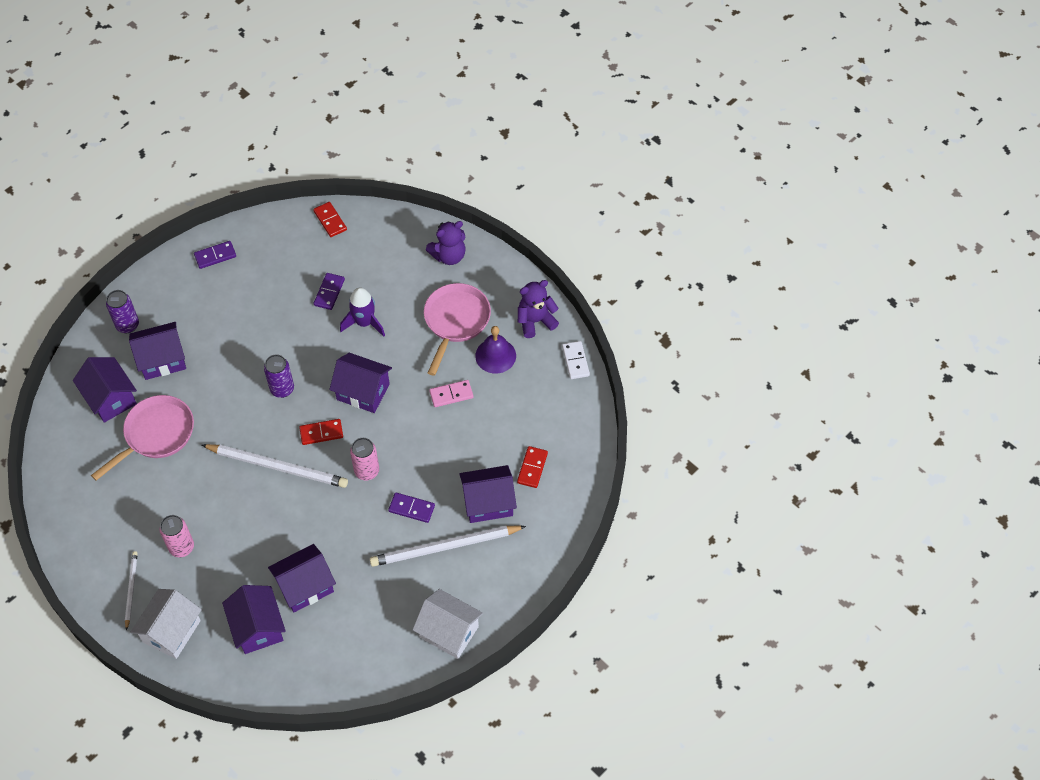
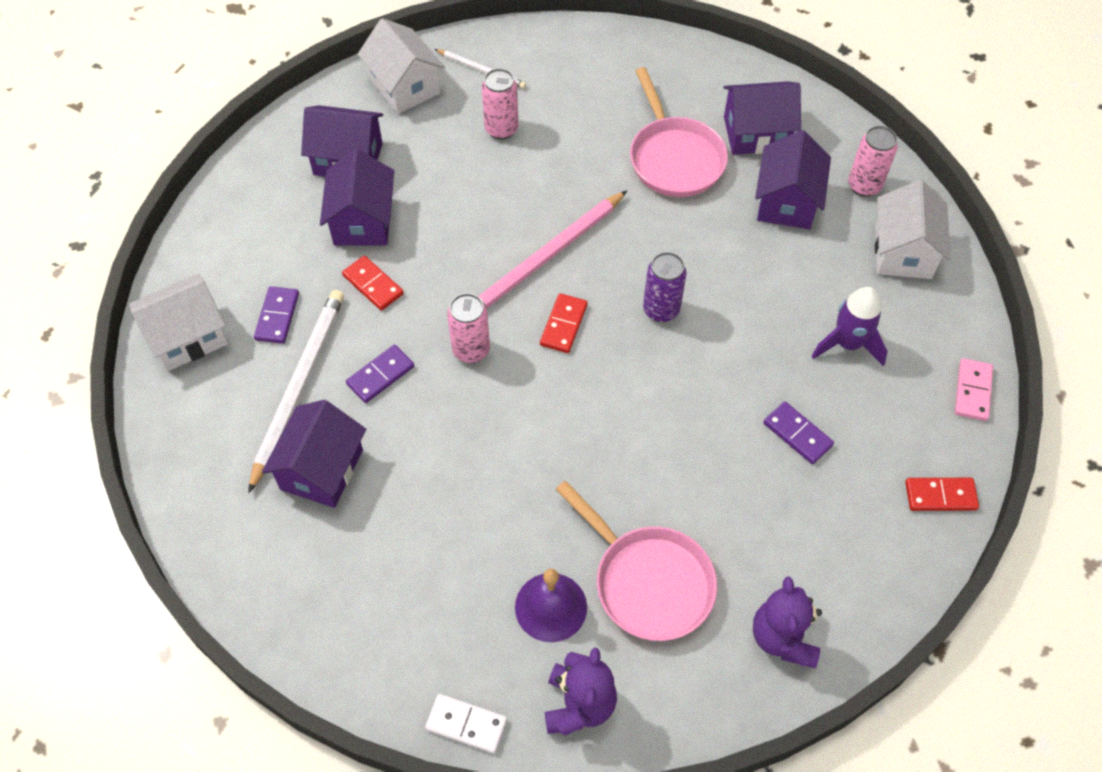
camera: 120 degrees right, 0 degrees up
purple can [106,290,139,333] -> pink can [848,126,898,197]
purple domino [194,241,236,269] -> purple domino moved to [254,286,299,344]
white pencil [202,444,348,488] -> pink pencil [478,190,627,309]
purple house [329,353,392,413] -> none
purple rocket [340,288,385,337] -> purple rocket moved to [811,287,888,366]
pink domino [429,380,473,407] -> pink domino moved to [955,358,993,421]
red domino [517,446,548,488] -> red domino moved to [342,256,404,311]
none -> white house [875,180,951,279]

